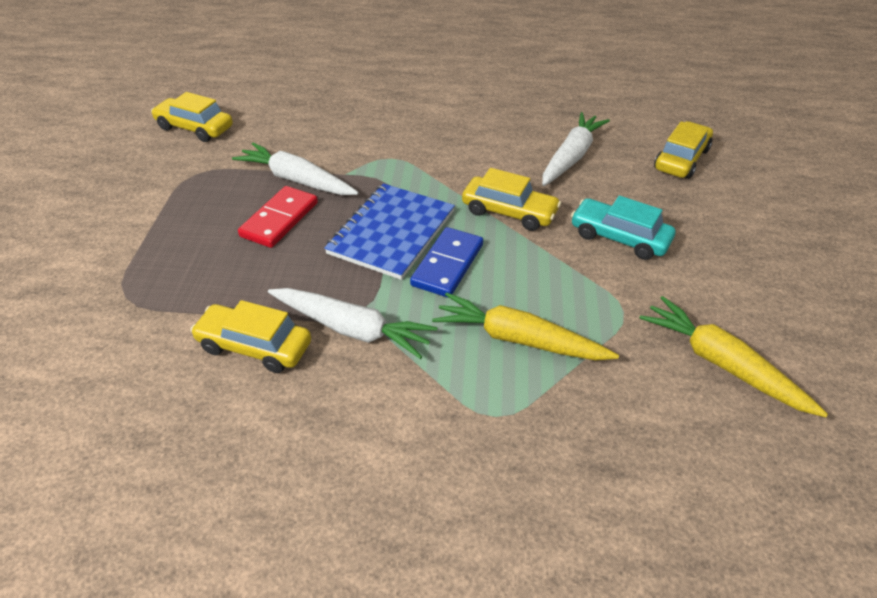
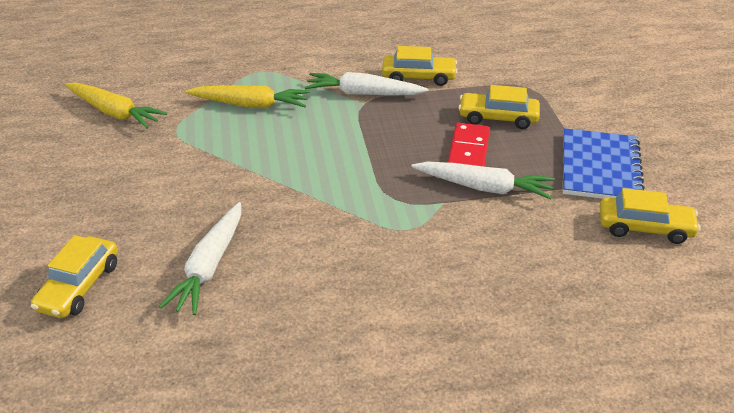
camera: 165 degrees right, 5 degrees down
blue notebook [324,183,455,280] -> blue notebook moved to [563,128,645,199]
blue domino [410,227,483,298] -> none
yellow car [462,168,561,231] -> yellow car moved to [458,85,540,129]
turquoise car [571,196,675,260] -> none

